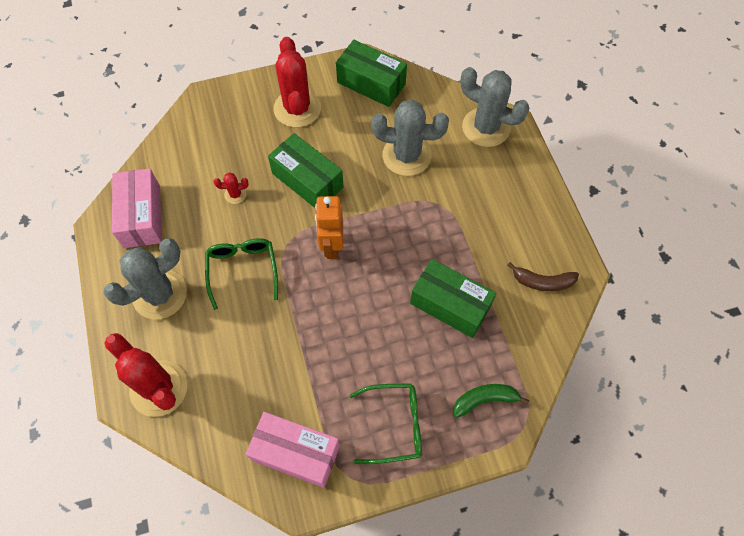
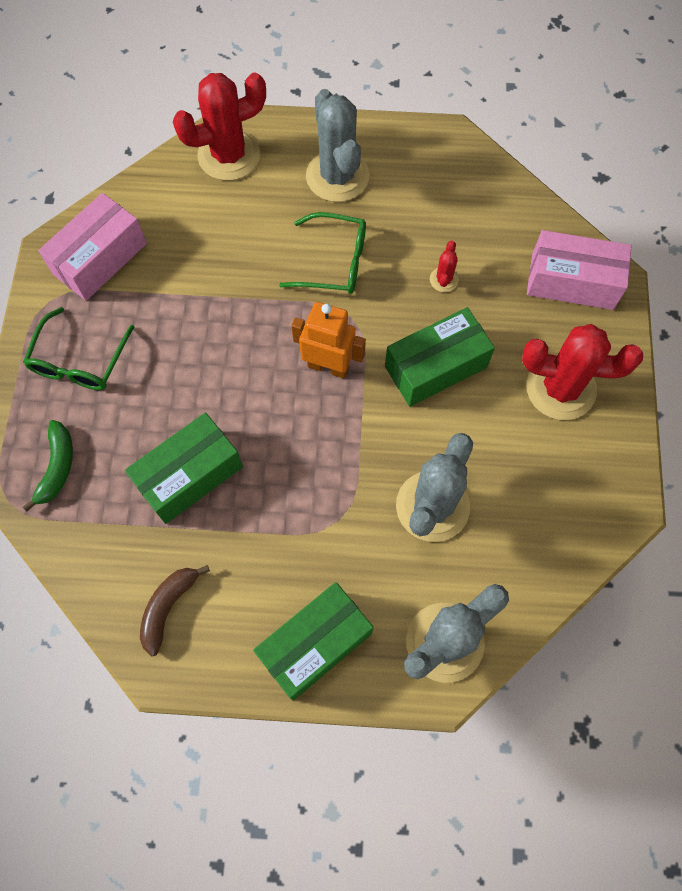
camera: 110 degrees right, 5 degrees up
pink box [112,169,162,248] -> pink box moved to [527,230,632,310]
green box [336,40,407,107] -> green box moved to [253,582,374,701]

